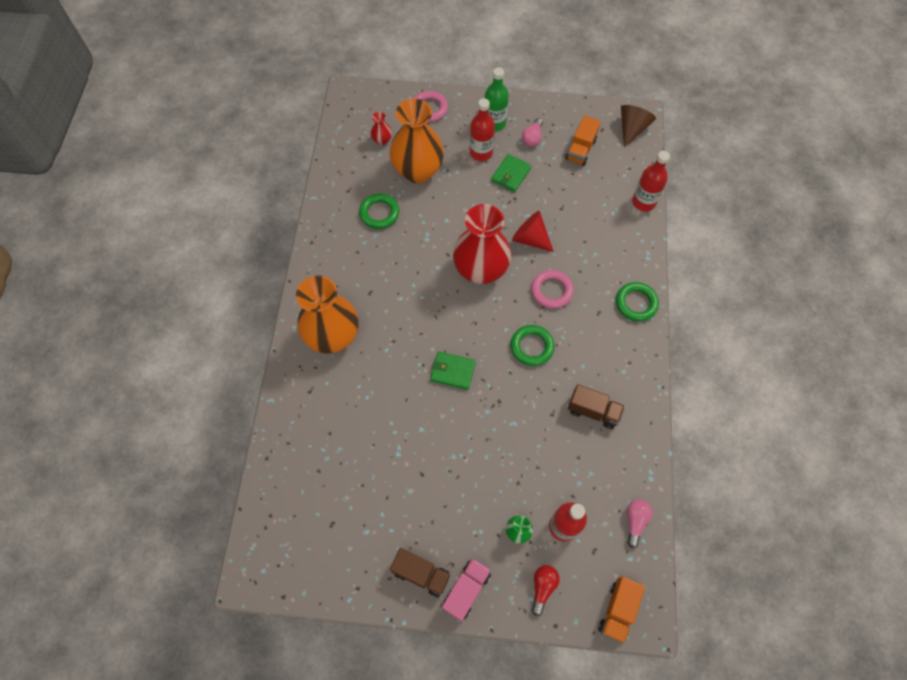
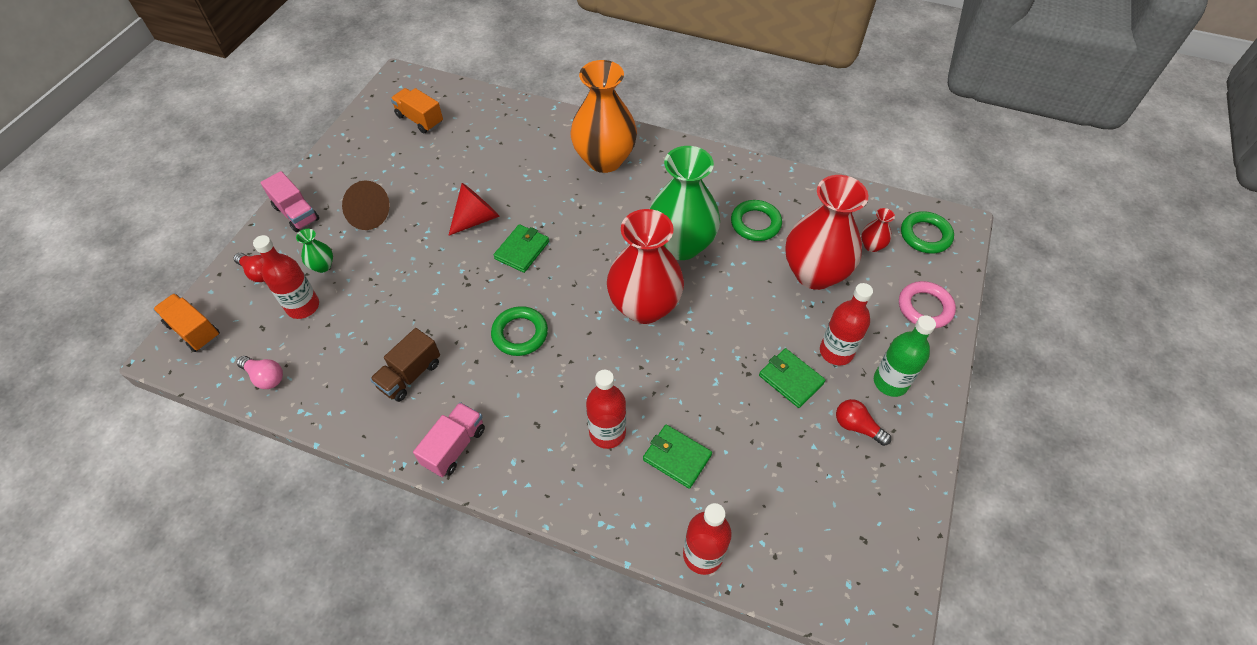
camera: 105 degrees right, 10 degrees down
orange vase [390,98,444,183] -> red vase [785,175,868,290]
brown truck [390,548,451,598] -> none
red cone [512,211,554,252] -> red cone moved to [448,183,500,236]
pink light bulb [522,118,543,146] -> red light bulb [836,399,891,446]
pink ring [531,270,574,309] -> none
orange truck [566,115,601,166] -> orange truck moved to [391,88,443,133]
green ring [616,282,659,321] -> green ring moved to [901,211,954,254]
brown cone [621,105,656,148] -> brown cone moved to [342,181,390,230]
none -> pink truck [413,402,485,477]
none -> red bottle [586,370,626,449]
none -> green wallet [643,424,712,489]
none -> green vase [650,146,720,260]

